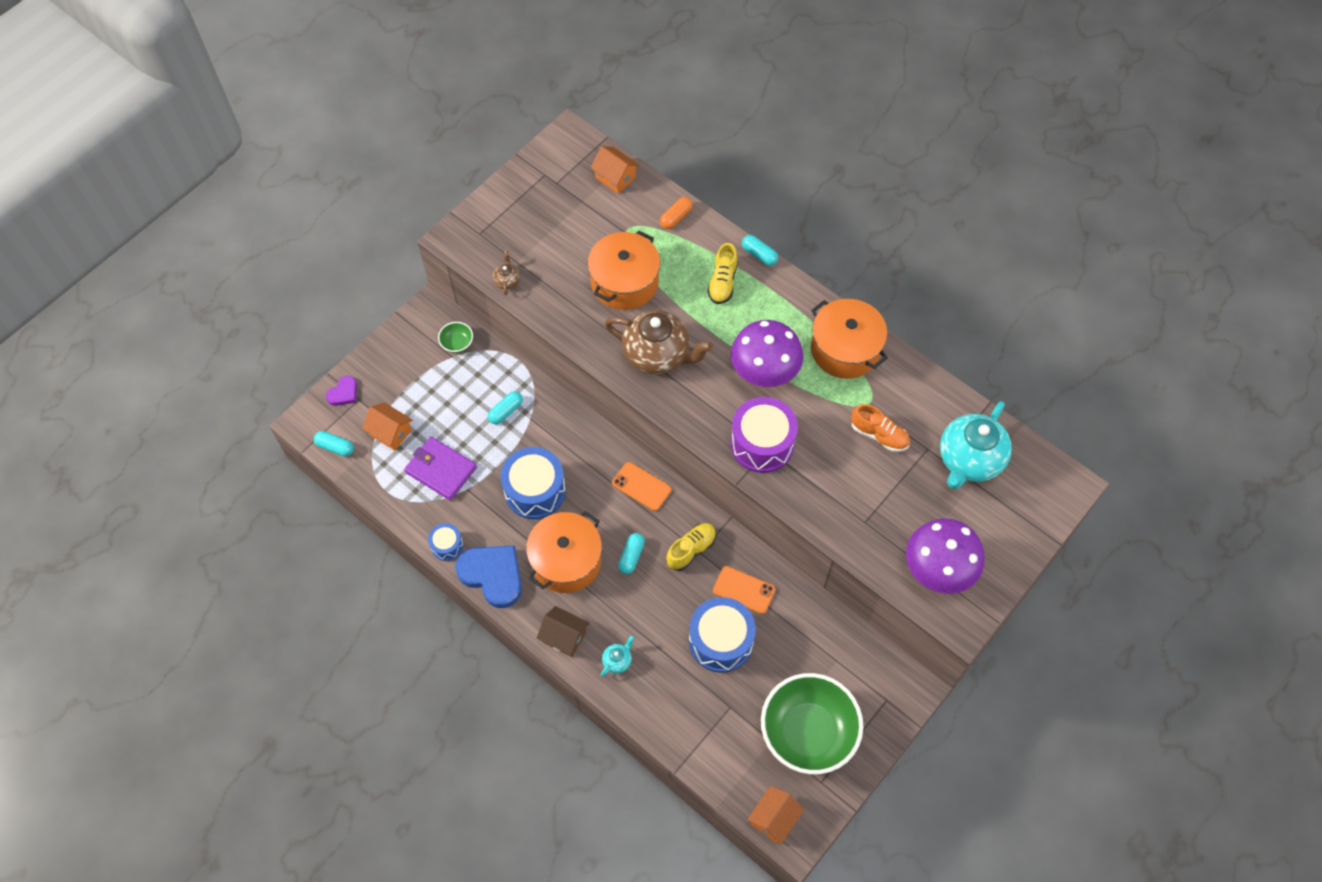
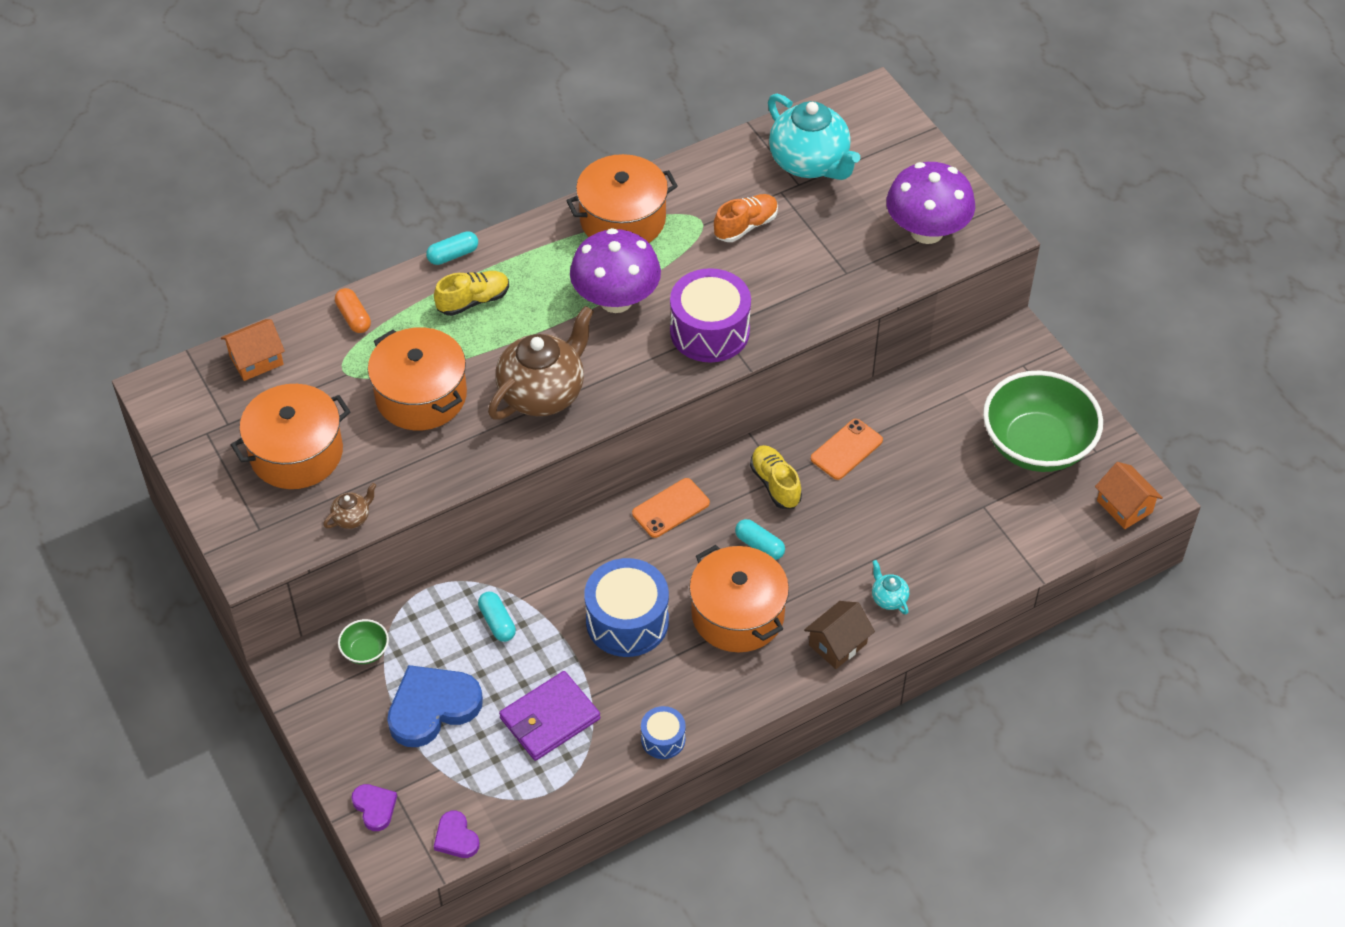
camera: 70 degrees left, 10 degrees down
turquoise capsule [314,431,354,456] -> purple heart [434,811,480,858]
orange house [362,402,413,451] -> none
blue heart [455,546,522,608] -> blue heart moved to [387,665,483,747]
brown teapot [493,251,520,295] -> brown teapot turned 120 degrees clockwise [323,483,376,529]
blue drum [689,597,756,673] -> none
yellow shoe [707,243,738,304] -> yellow shoe turned 60 degrees counterclockwise [434,271,509,316]
none -> orange pot [231,384,350,489]

